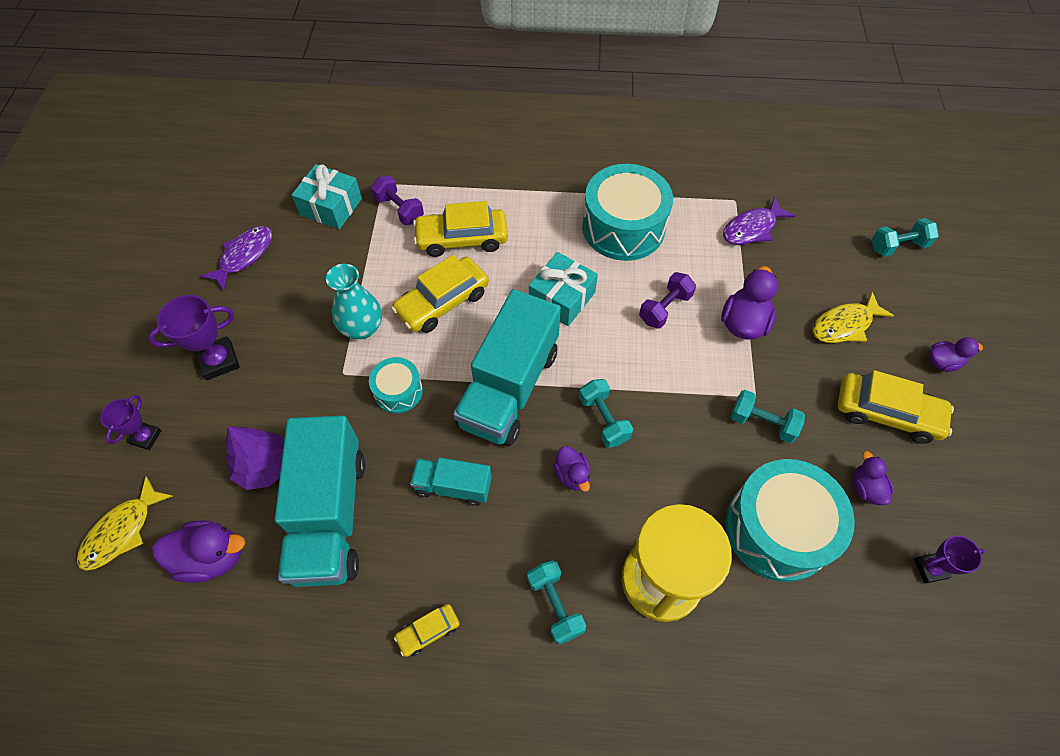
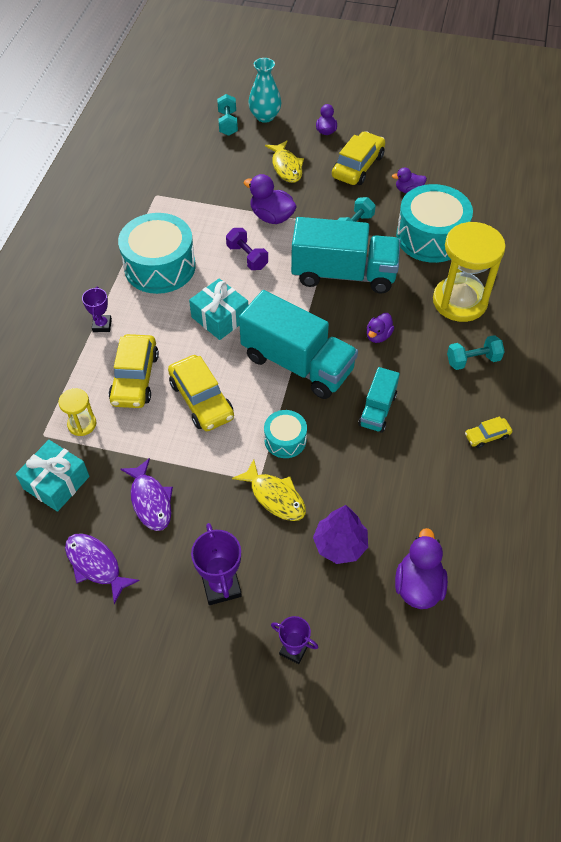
camera: 80 degrees left, 5 degrees down
yellow fish [77,476,173,571] -> yellow fish moved to [232,459,306,521]
turquoise truck [275,415,365,587] -> turquoise truck moved to [291,217,400,293]
turquoise vase [326,264,382,339] -> turquoise vase moved to [248,58,281,123]
purple dumbbell [371,176,424,225] -> yellow hourglass [58,388,96,436]
yellow car [394,604,460,657] -> yellow car turned 90 degrees clockwise [465,417,513,448]
purple duck [553,446,590,492] -> purple duck turned 135 degrees clockwise [367,313,394,343]
turquoise dumbbell [579,379,633,448] -> none
purple fish [723,197,795,245] -> purple fish moved to [120,458,173,531]
purple trophy [914,535,985,584] -> purple trophy moved to [82,287,112,332]

